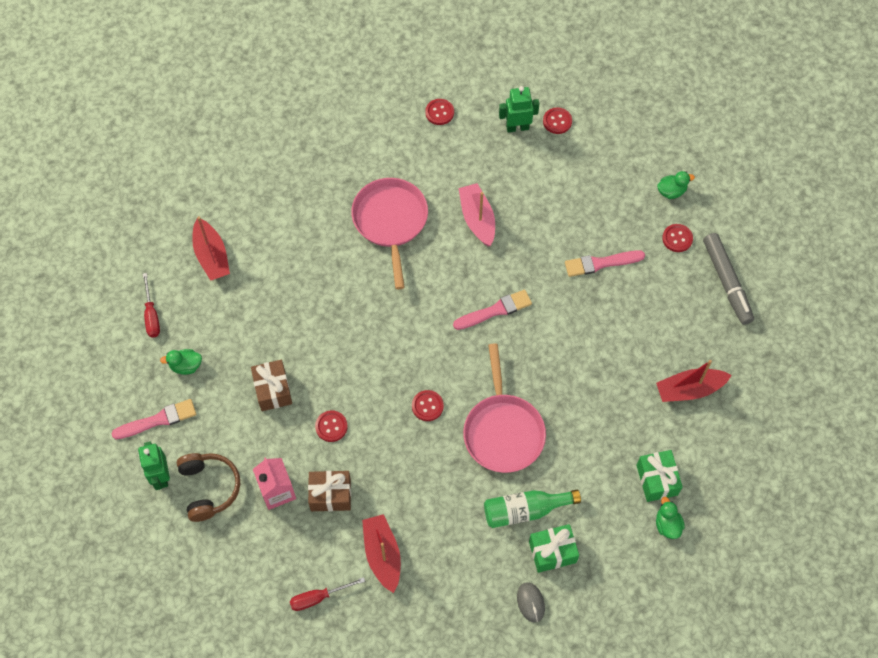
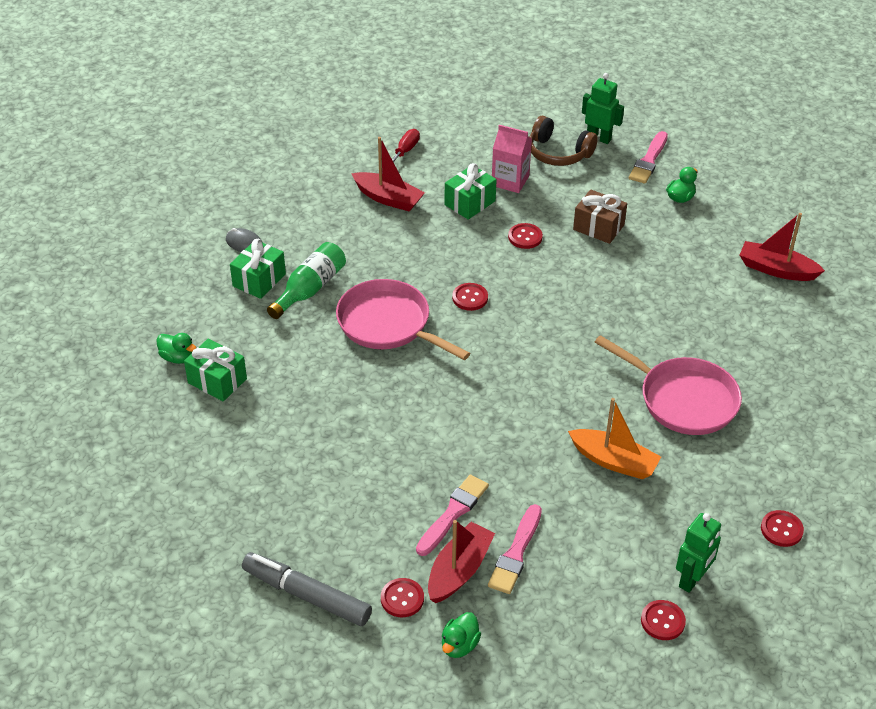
camera: 135 degrees right, 20 degrees down
red screwdriver [143,273,160,337] -> none
brown gift [308,471,351,511] -> green gift [444,163,497,220]
pink brush [453,290,532,330] -> pink brush moved to [488,504,542,594]
pink boat [458,183,495,246] -> orange boat [568,398,661,479]
red boat [656,360,732,402] -> red boat moved to [428,520,495,603]

